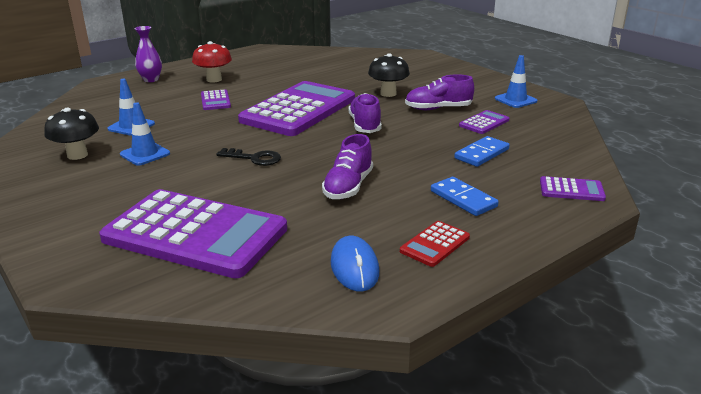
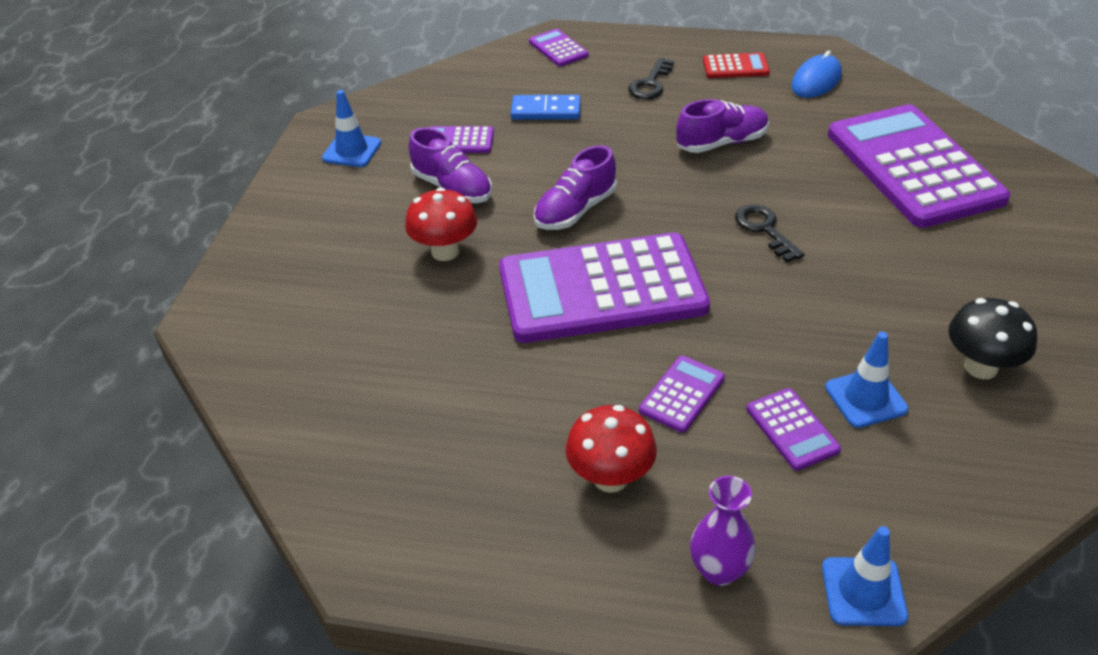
camera: 130 degrees left, 15 degrees up
blue traffic cone [120,102,170,166] -> blue traffic cone moved to [822,526,908,626]
black mushroom [368,53,410,97] -> red mushroom [405,187,477,261]
blue domino [431,177,499,216] -> black key [628,58,674,99]
none -> purple calculator [746,388,841,471]

